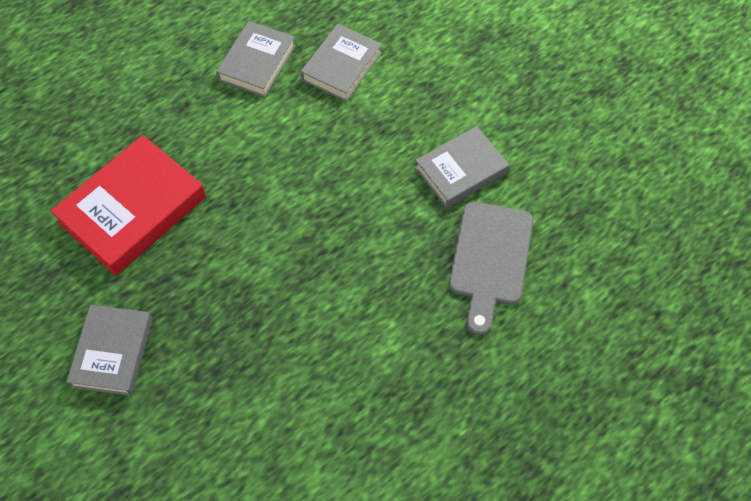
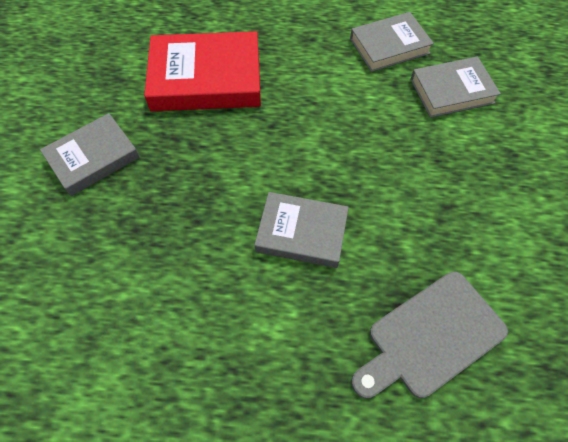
camera: 45 degrees right, 0 degrees up
grey book [415,126,509,208] -> grey book moved to [254,192,349,268]

